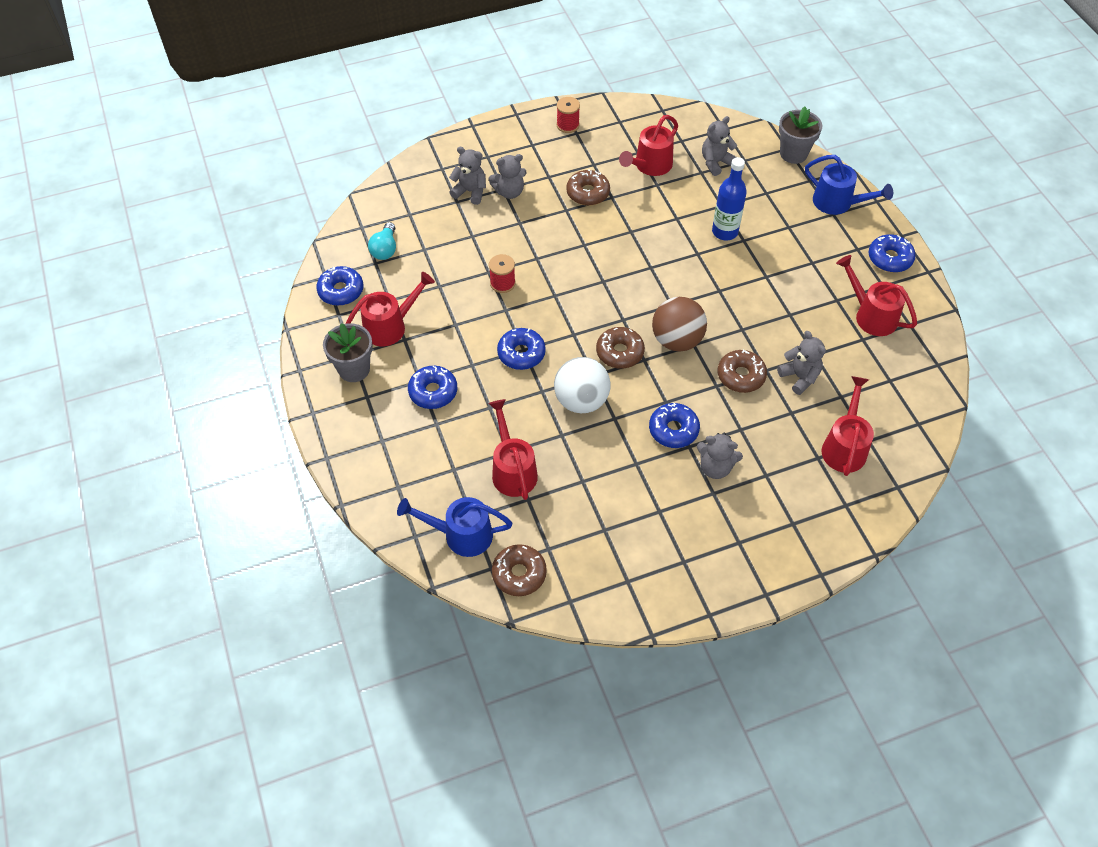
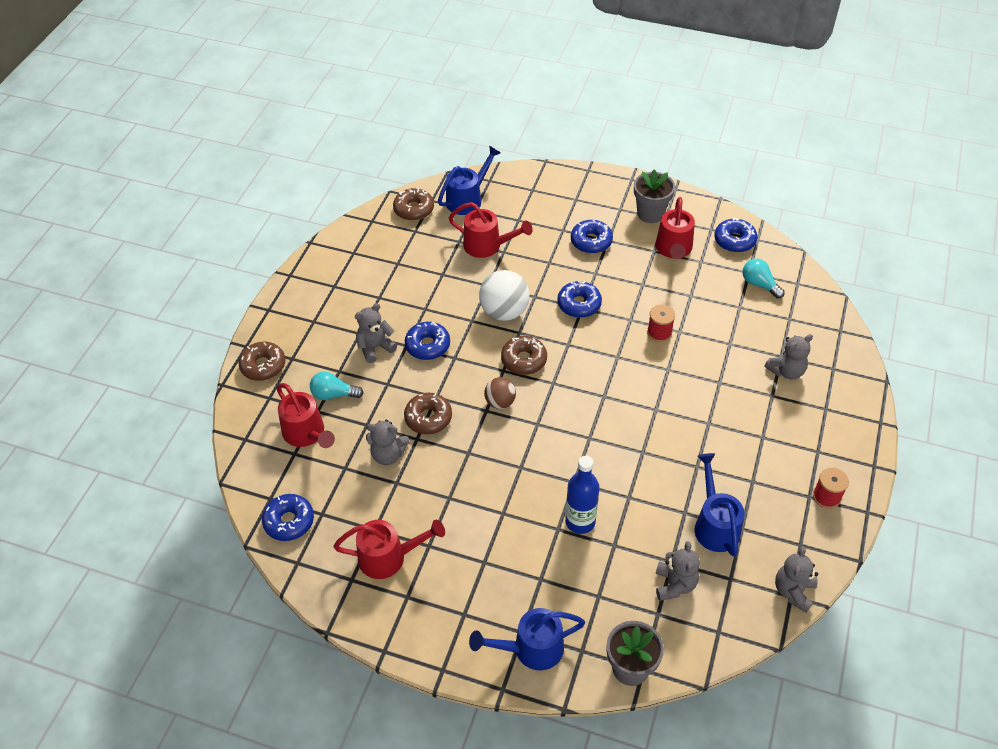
camera: 130 degrees right, 5 degrees down
grey teddy bear [488,154,527,199] -> grey teddy bear moved to [775,546,818,613]
brown donut [566,169,610,206] -> brown donut moved to [238,342,285,381]
red watering can [619,115,678,176] -> blue watering can [695,453,744,557]
brown ball [652,297,707,351] -> brown ball [484,377,516,409], size x0.59
blue donut [869,234,916,273] -> blue donut moved to [262,494,314,541]
none -> turquoise light bulb [310,371,364,400]

